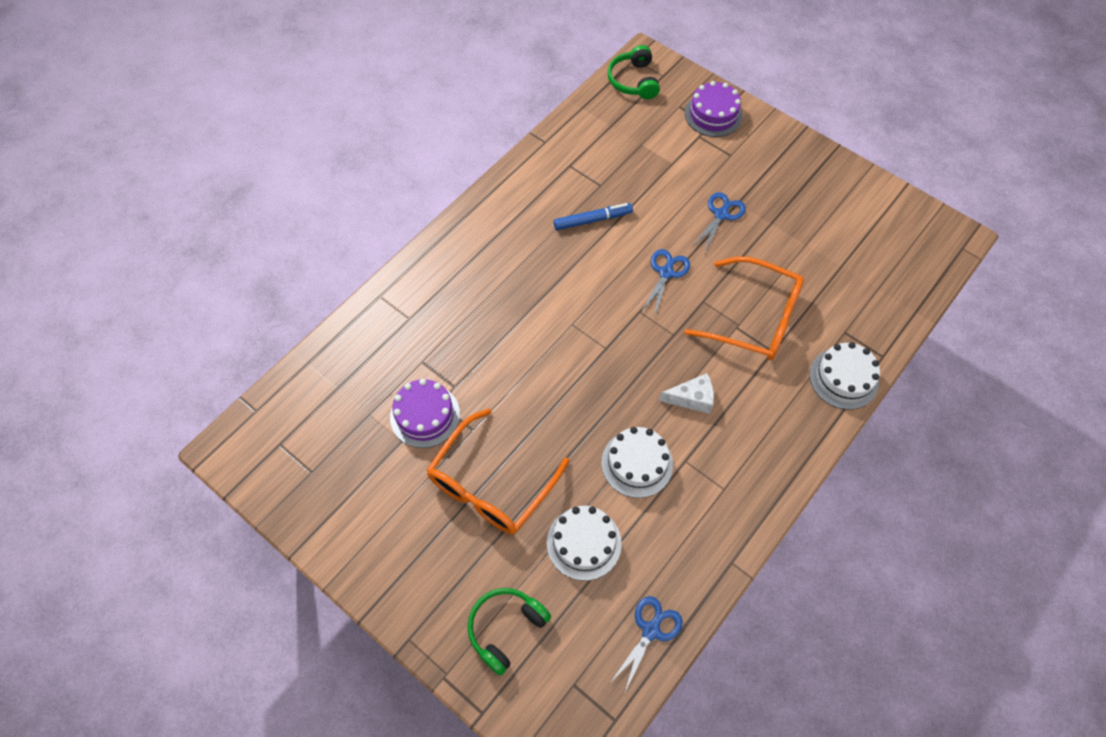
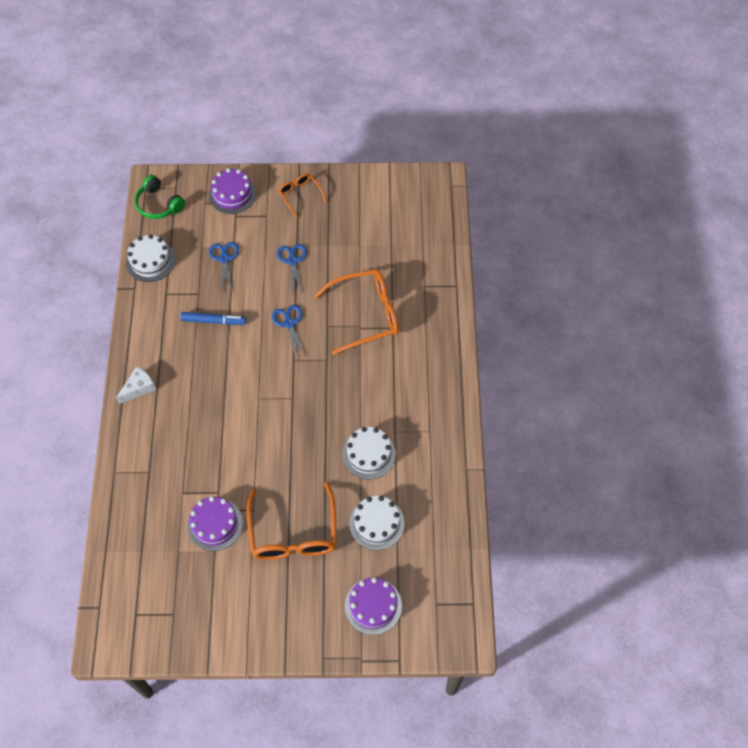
camera: 40 degrees left, 0 degrees up
green headphones [467,588,551,676] -> purple cake [345,577,402,635]
blue marker [554,203,633,230] -> blue marker turned 60 degrees clockwise [180,312,246,325]
blue scissors [610,596,683,691] -> blue scissors moved to [209,242,239,293]
white cheese [659,373,714,414] -> white cheese moved to [116,366,156,404]
white cake [809,342,880,410] -> white cake moved to [126,234,175,282]
none -> orange glasses [279,173,327,218]

